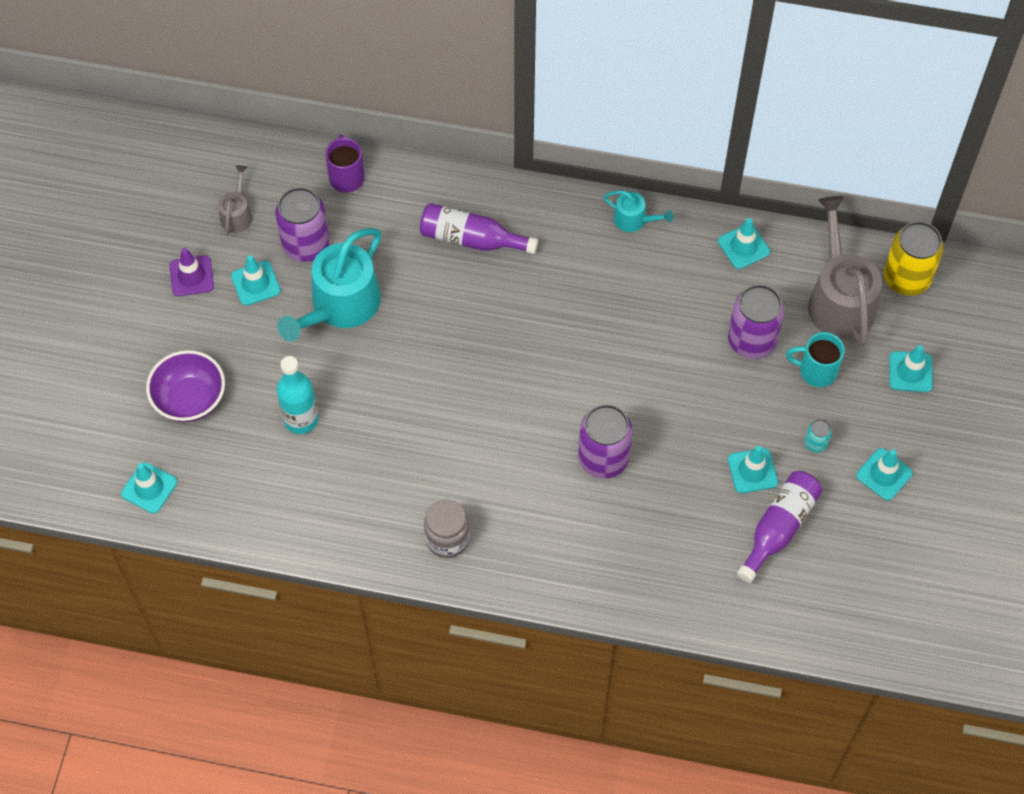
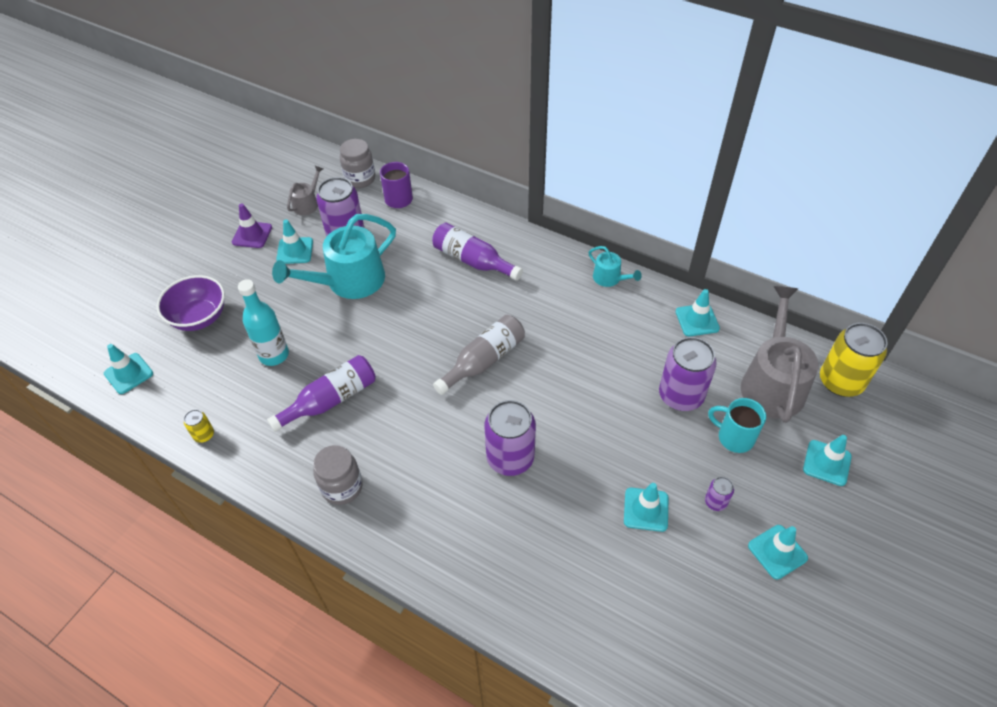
camera: 20 degrees right, 10 degrees down
purple bottle [737,471,822,583] -> purple bottle moved to [267,355,376,432]
turquoise can [805,419,832,453] -> purple can [705,477,734,511]
none -> yellow can [184,409,214,443]
none -> grey jar [340,139,375,188]
none -> grey bottle [433,315,525,395]

